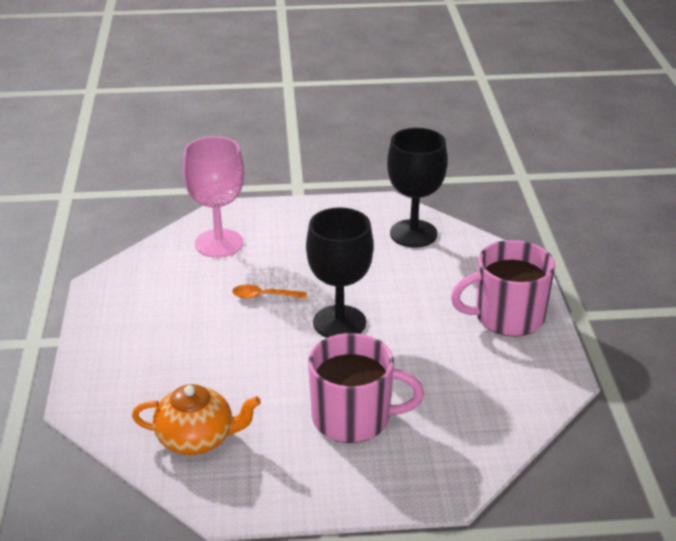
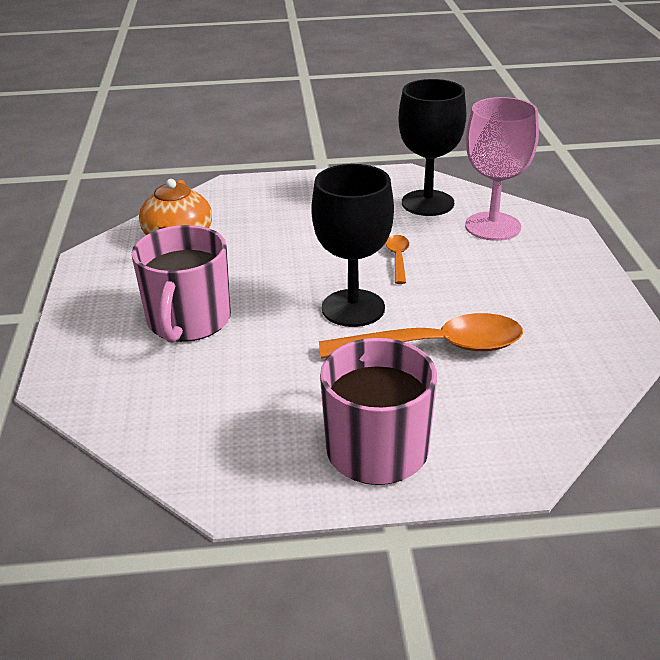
camera: 90 degrees right, 0 degrees up
black goblet [387,128,447,248] -> black goblet moved to [398,79,466,216]
none -> orange spoon [319,313,523,359]

